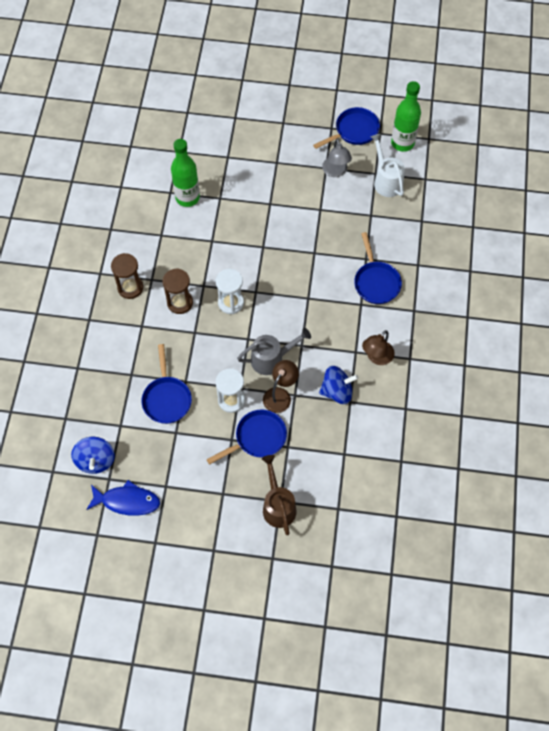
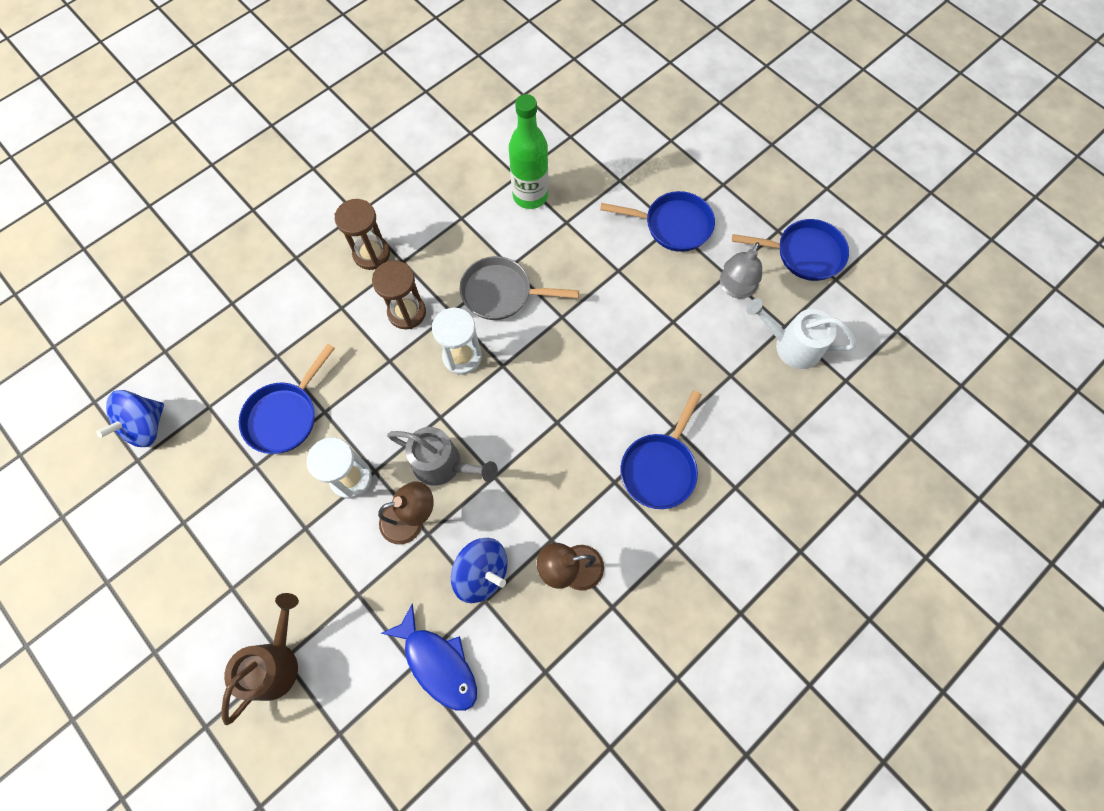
camera: 40 degrees right, 5 degrees up
blue fish [86,480,160,516] -> blue fish moved to [381,603,477,711]
blue pan [207,409,287,465] -> blue pan moved to [600,191,715,252]
white watering can [371,133,405,197] -> white watering can turned 90 degrees counterclockwise [746,298,856,369]
green bottle [391,81,421,152] -> none
none -> grey pan [460,256,579,320]

